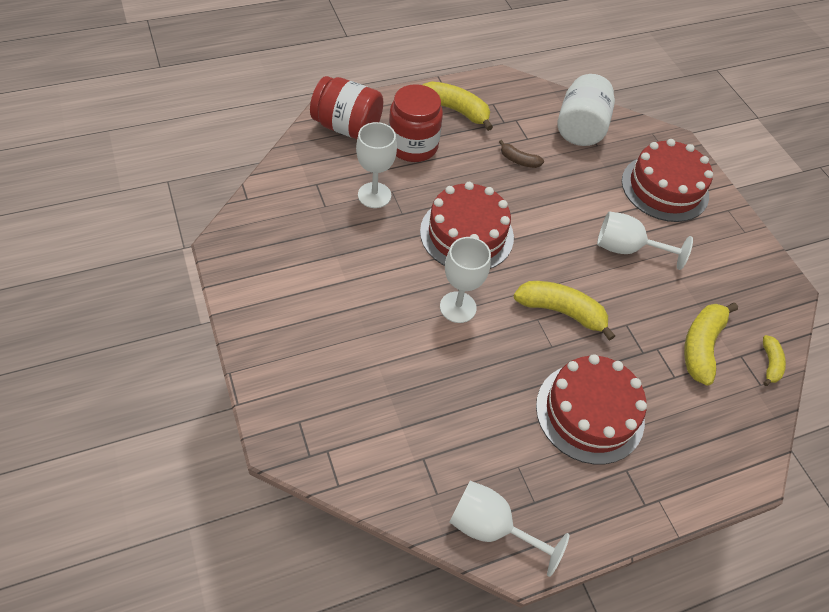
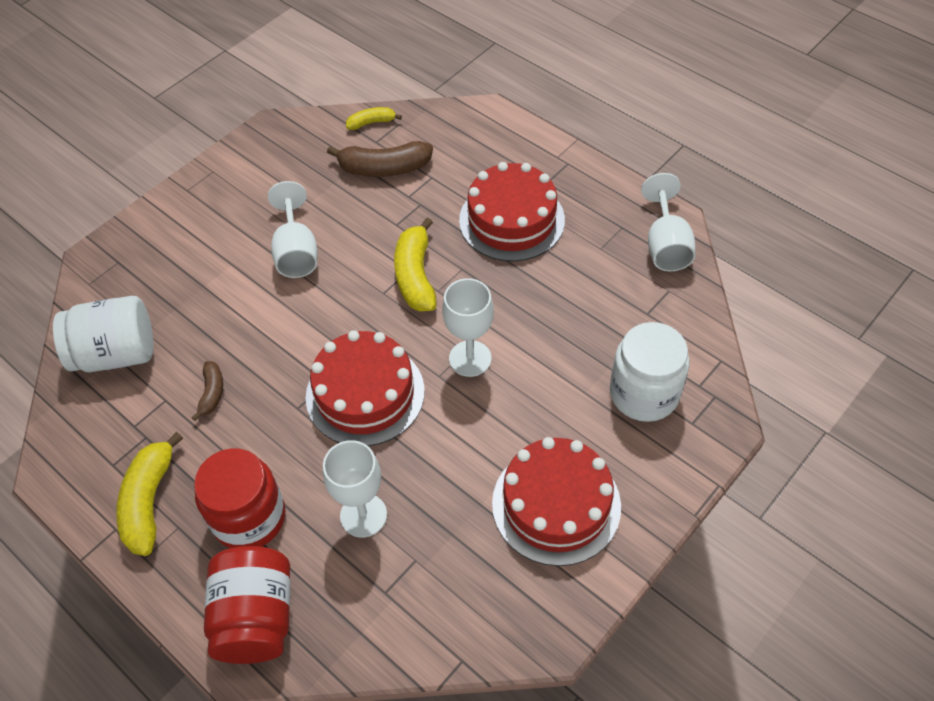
camera: 110 degrees left, 0 degrees up
red cake [622,139,713,222] -> red cake moved to [492,437,621,566]
yellow banana [684,303,738,386] -> brown banana [327,141,433,177]
none -> white jar [610,322,689,422]

